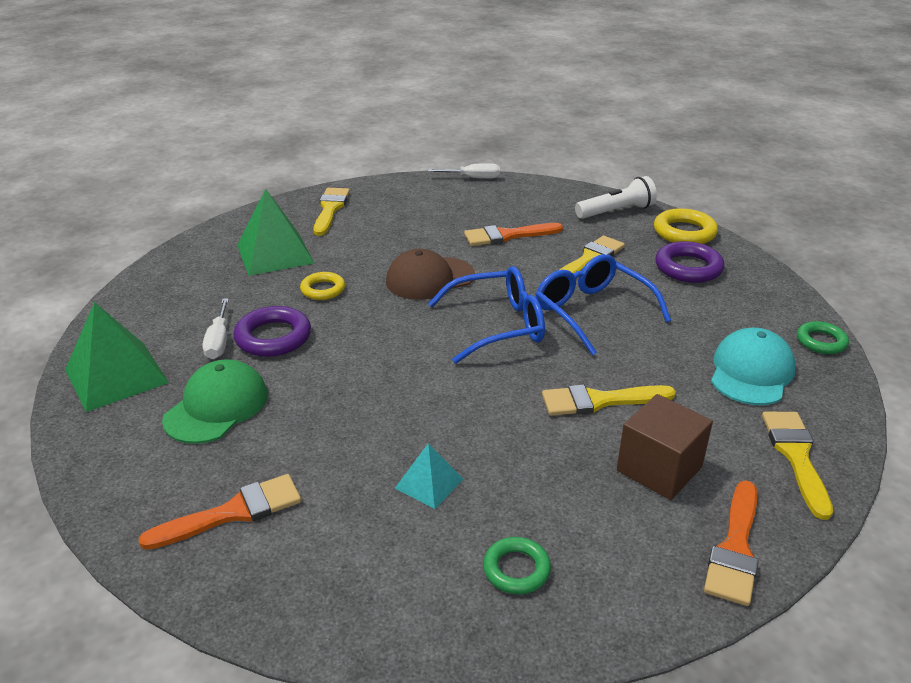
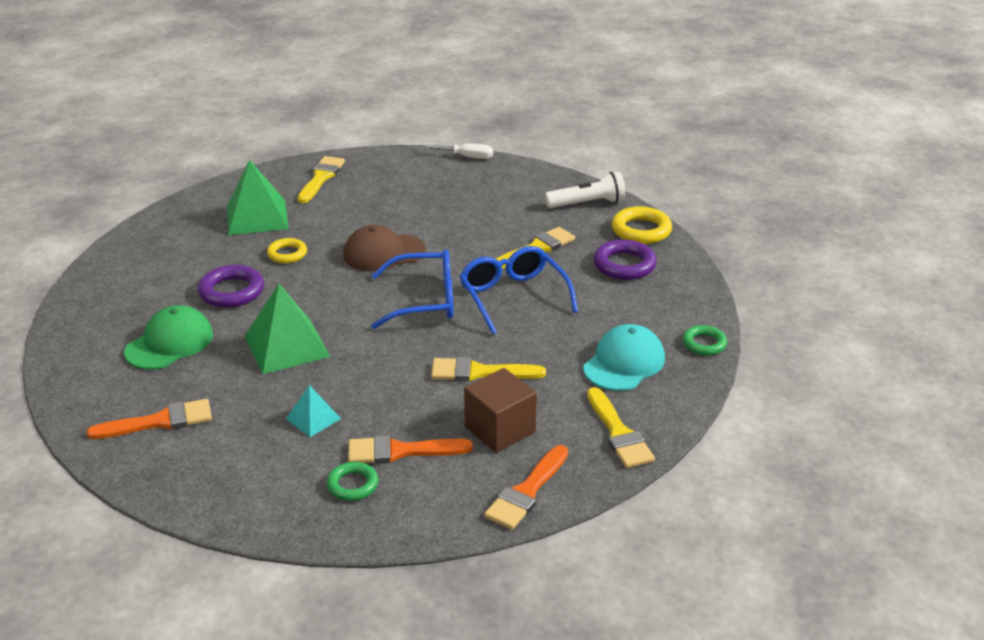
camera: 10 degrees right, 0 degrees up
green pyramid [65,302,169,412] -> green pyramid moved to [245,284,330,374]
white screwdriver [203,298,229,359] -> none
orange brush [464,223,563,246] -> orange brush moved to [348,435,473,464]
yellow brush [762,411,833,520] -> yellow brush turned 150 degrees clockwise [587,387,655,468]

